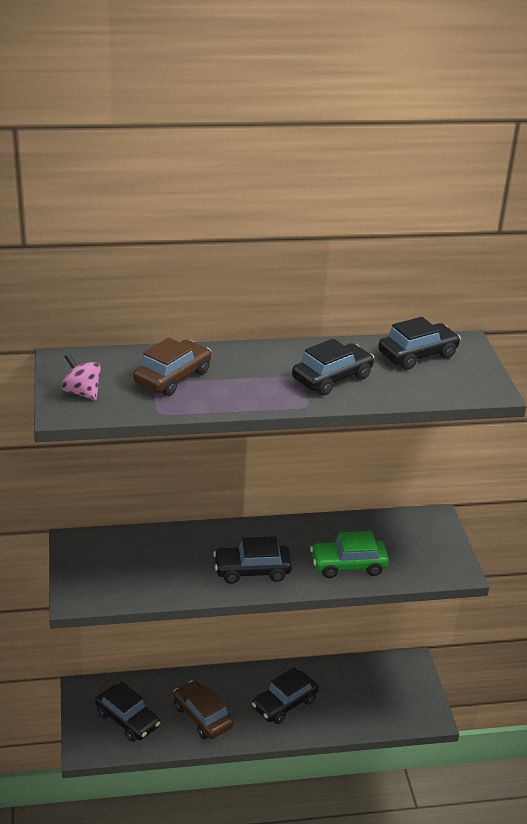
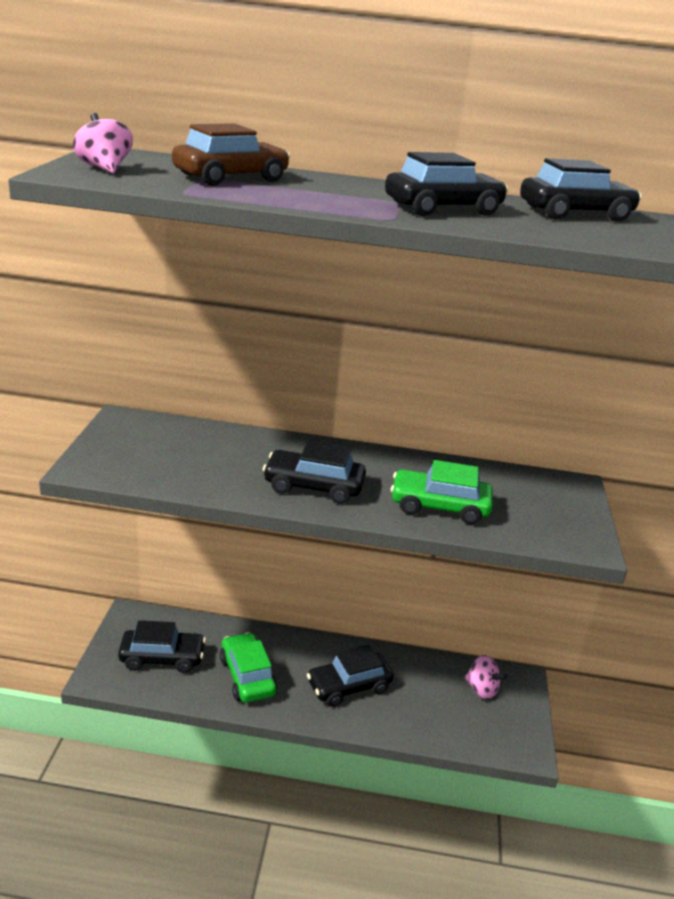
camera: 15 degrees right, 5 degrees down
black car [95,682,160,742] -> black car turned 60 degrees counterclockwise [118,620,206,673]
brown car [173,680,233,739] -> green car [220,632,277,702]
none -> pink spinning top [465,655,507,699]

